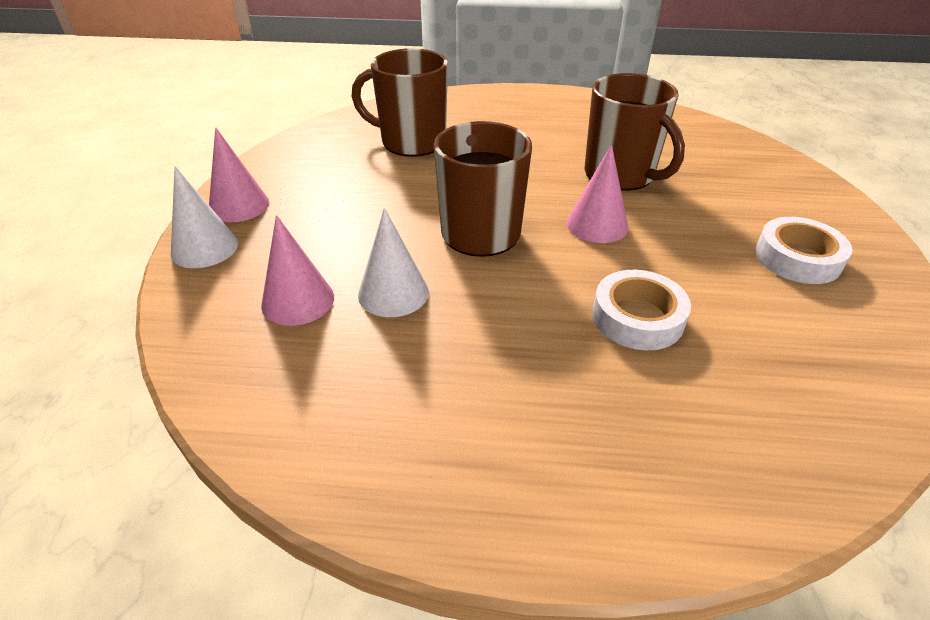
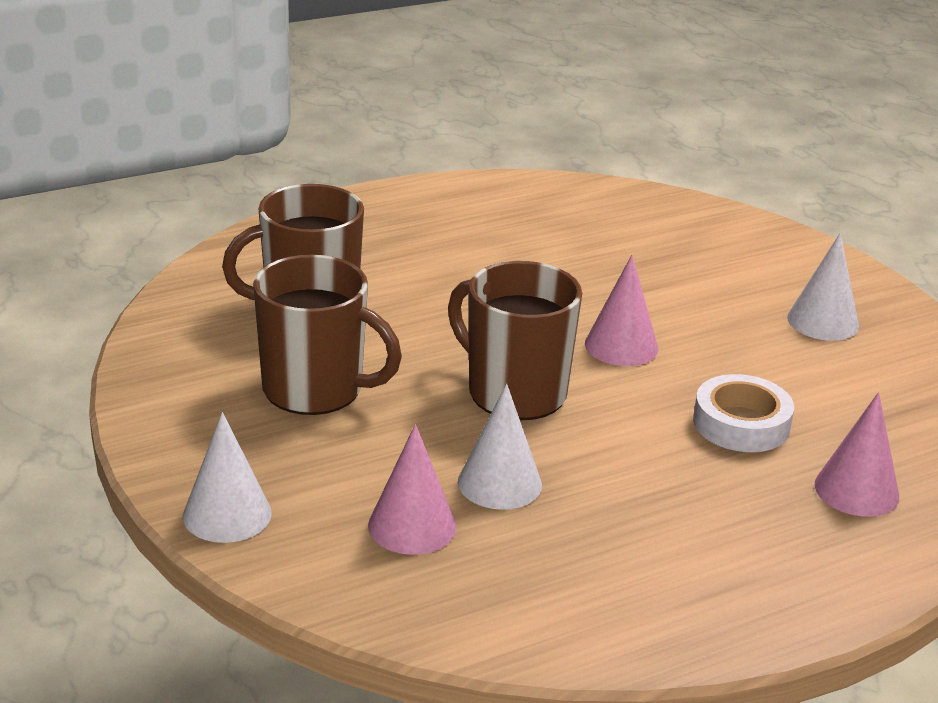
camera: 35 degrees left, 10 degrees down
pink cone [209,127,269,222] -> pink cone moved to [815,392,899,517]
brown mug [584,73,685,191] -> brown mug moved to [253,255,402,415]
white tape [755,217,852,284] -> white cone [787,233,859,341]

